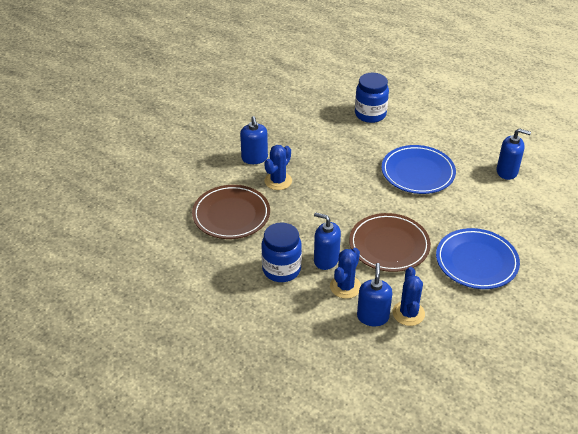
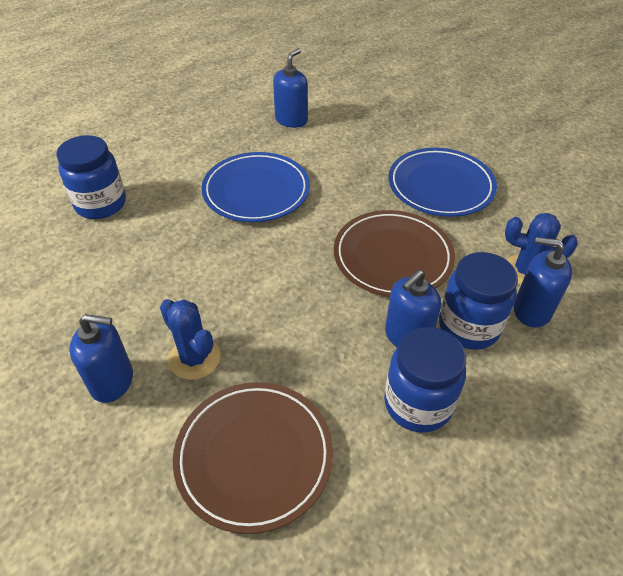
camera: 75 degrees left, 5 degrees up
blue cactus [330,248,361,299] -> blue jar [439,252,518,350]

